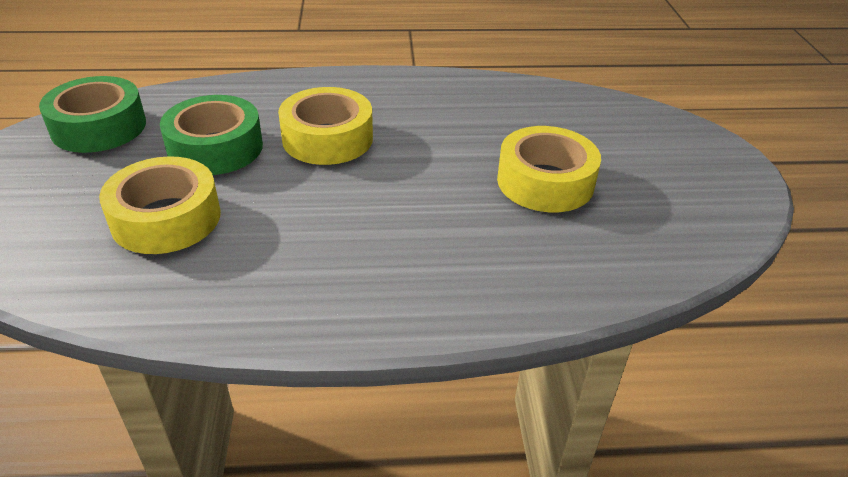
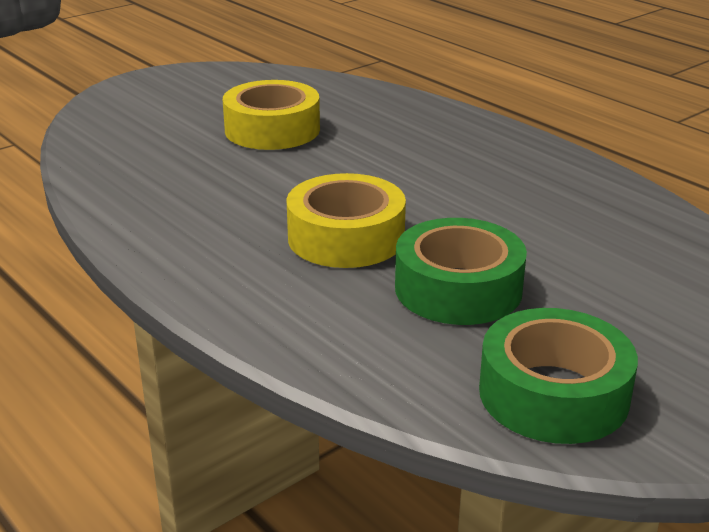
camera: 125 degrees left, 10 degrees down
yellow tape [99,156,221,254] -> none

